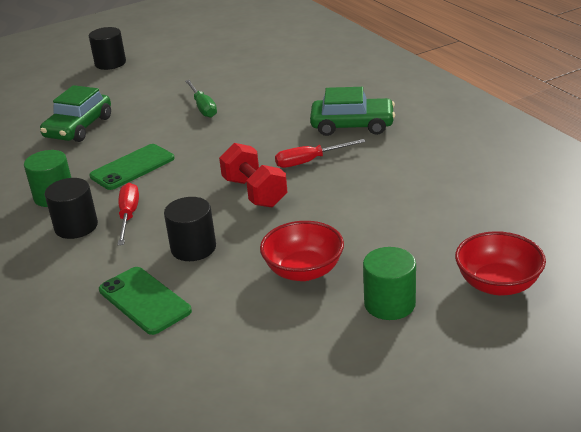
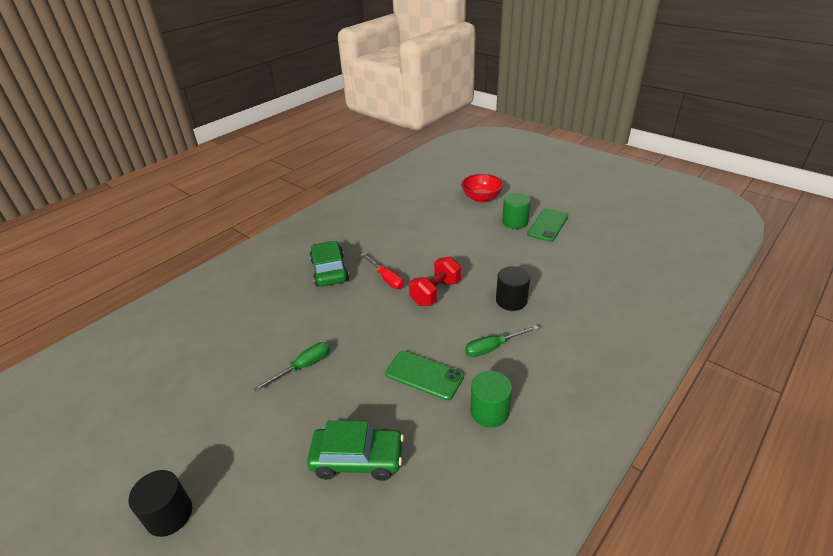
camera: 110 degrees left, 5 degrees up
black cylinder [45,178,98,239] -> none
green phone [99,267,192,335] -> green phone moved to [527,208,568,242]
red screwdriver [117,183,139,245] -> green screwdriver [465,325,539,357]
red bowl [260,221,344,281] -> none

